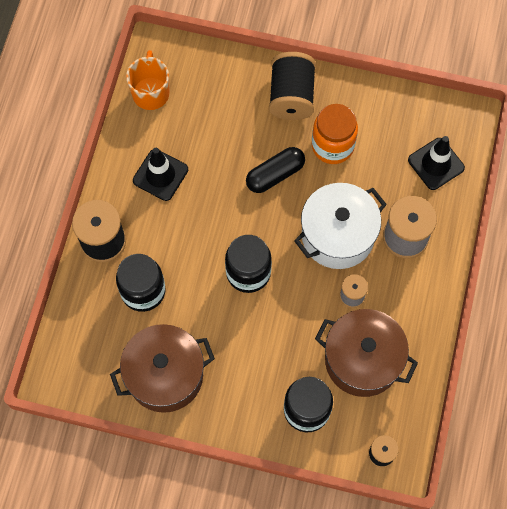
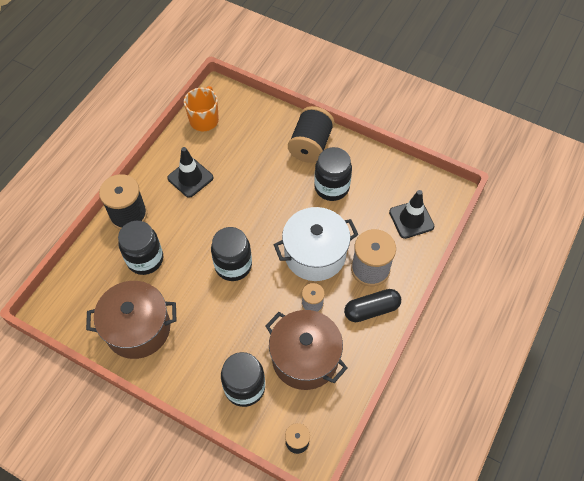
camera: 15 degrees right, 10 degrees down
black capsule [246,147,305,193] -> black capsule moved to [344,289,401,322]
orange jar [312,104,358,164] -> black jar [314,147,352,201]

